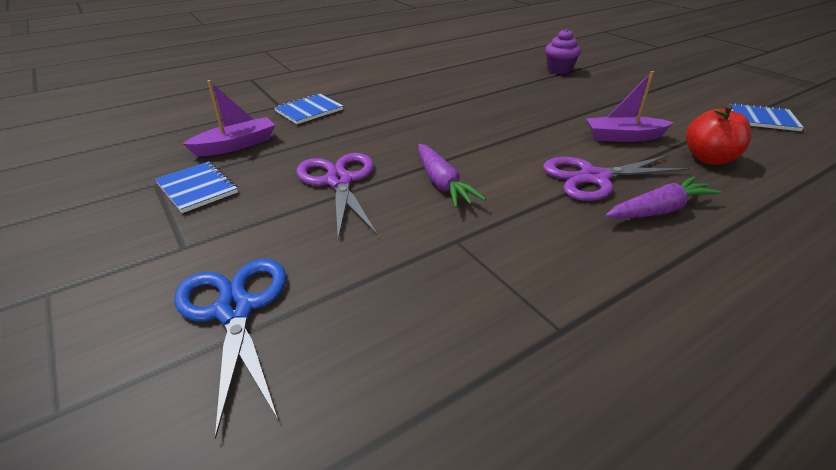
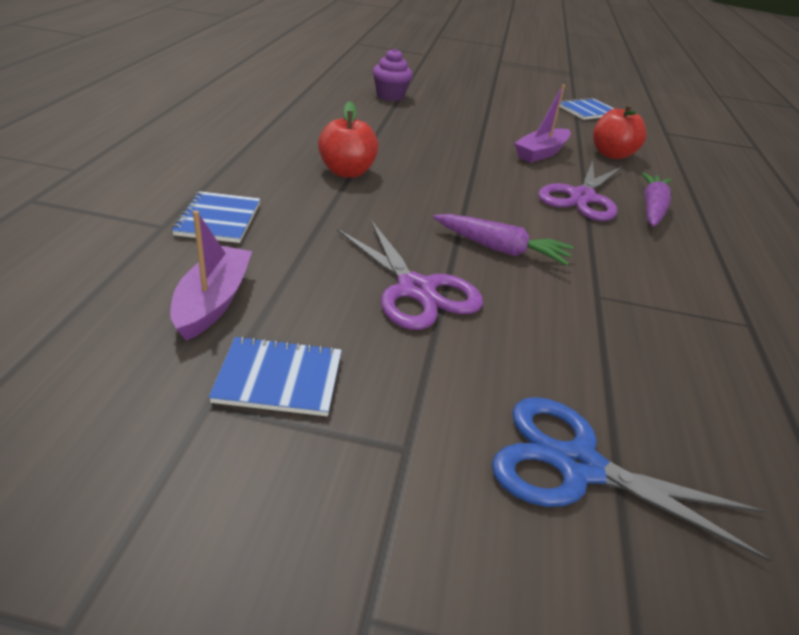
camera: 50 degrees left, 0 degrees up
purple scissors [296,153,377,239] -> purple scissors turned 150 degrees counterclockwise [337,220,483,330]
none -> red apple [318,101,379,178]

